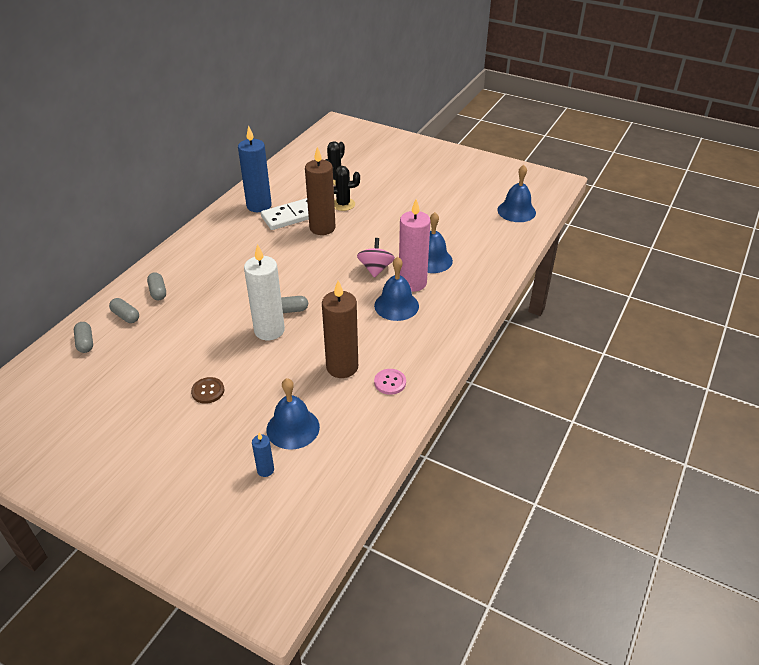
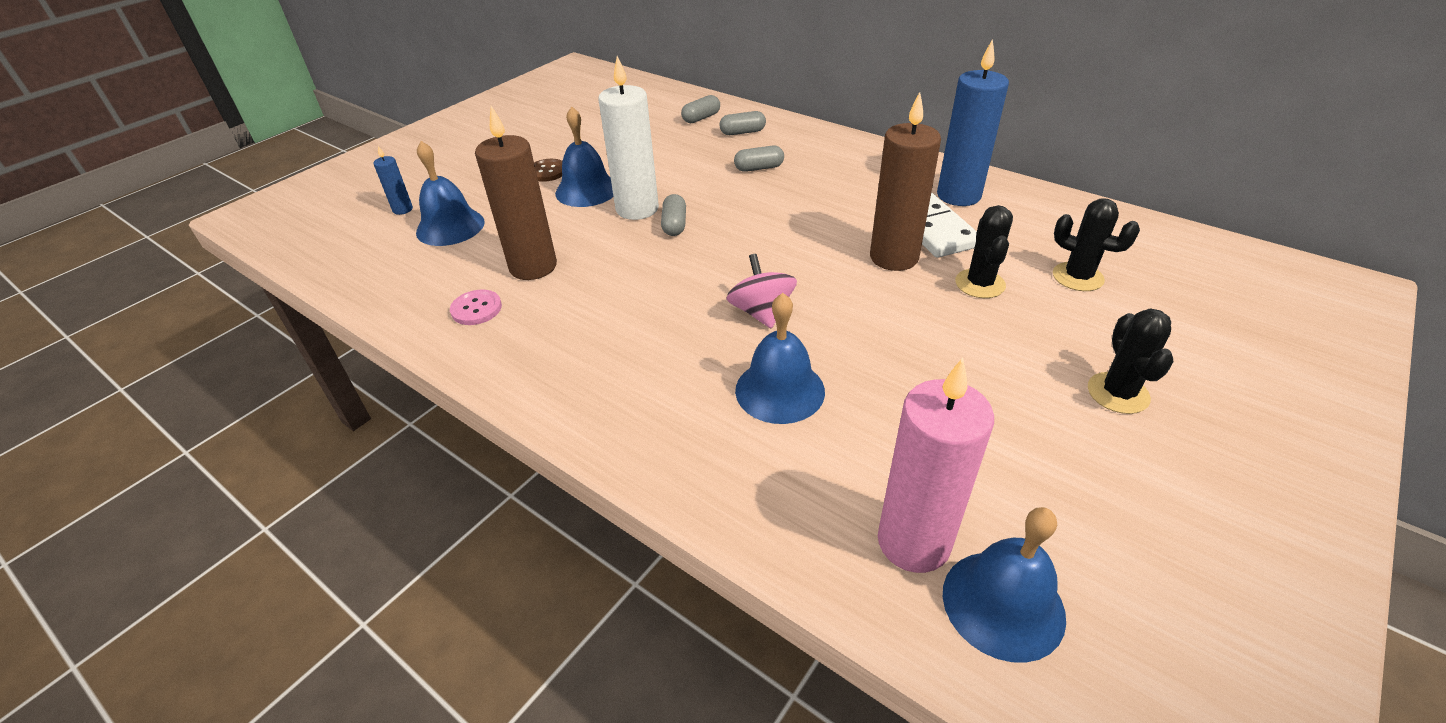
camera: 100 degrees right, 0 degrees up
grey capsule [74,322,93,353] -> grey capsule moved to [734,146,784,172]
pink spinning top [357,238,395,278] -> pink spinning top turned 120 degrees counterclockwise [726,254,797,328]
blue bell [374,257,419,321] -> blue bell moved to [555,106,613,207]
pink candle [399,199,431,292] -> pink candle moved to [878,358,994,573]
none -> black cactus [1088,309,1174,414]

